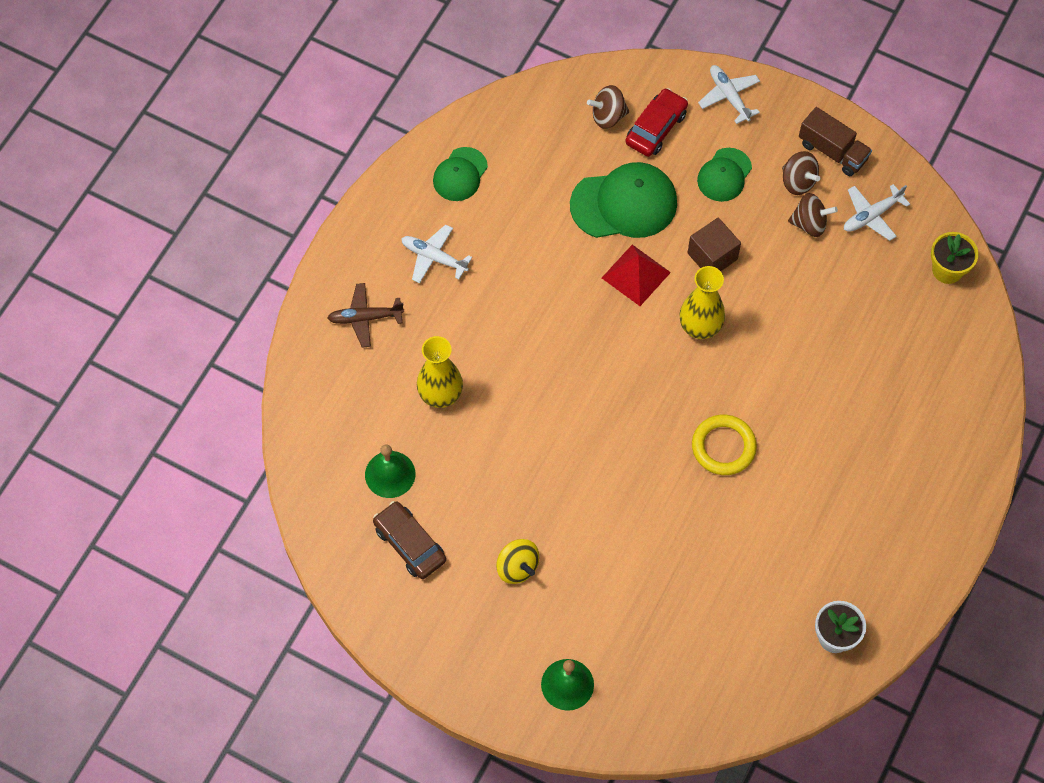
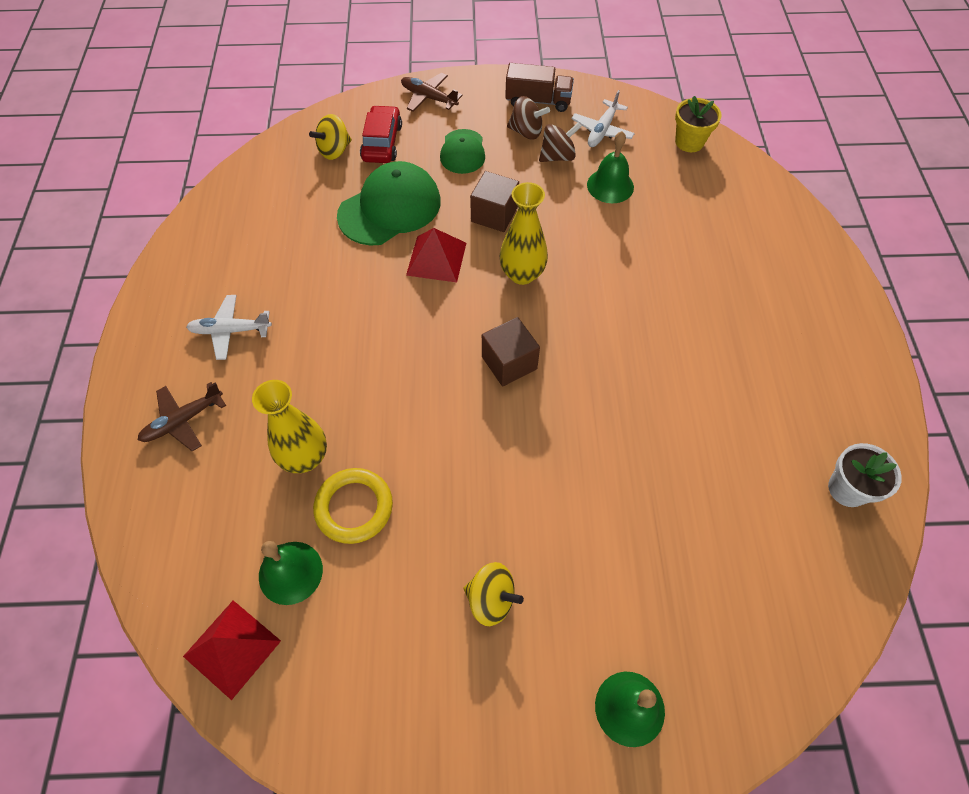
camera: 30 degrees left, 5 degrees down
brown car [373,501,446,579] -> none
green cap [433,147,488,201] -> none
brown spinning top [587,85,629,129] -> yellow spinning top [309,114,352,160]
yellow ring [692,415,757,475] -> yellow ring moved to [313,468,393,544]
white plane [698,65,760,124] -> brown plane [401,73,463,112]
none -> red pyramid [183,600,281,700]
none -> brown cube [482,317,540,387]
none -> green bell [587,131,634,203]

